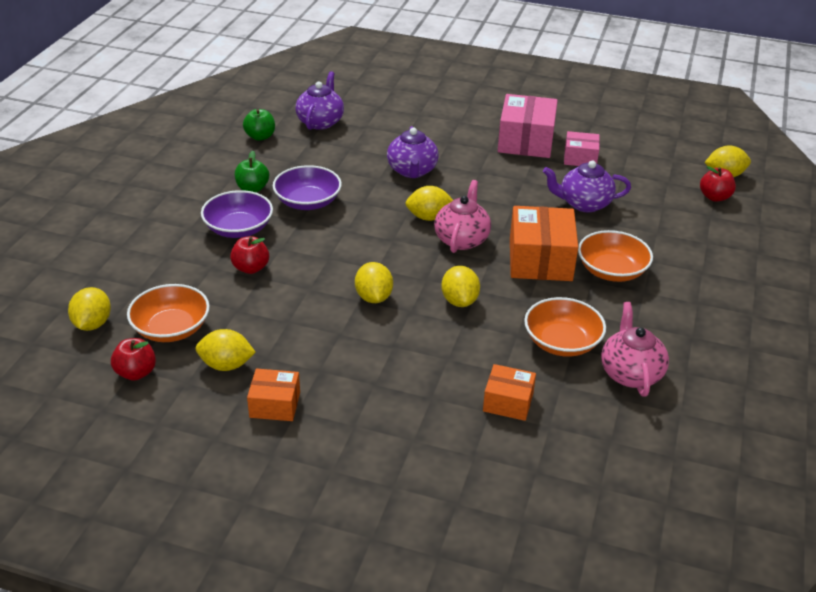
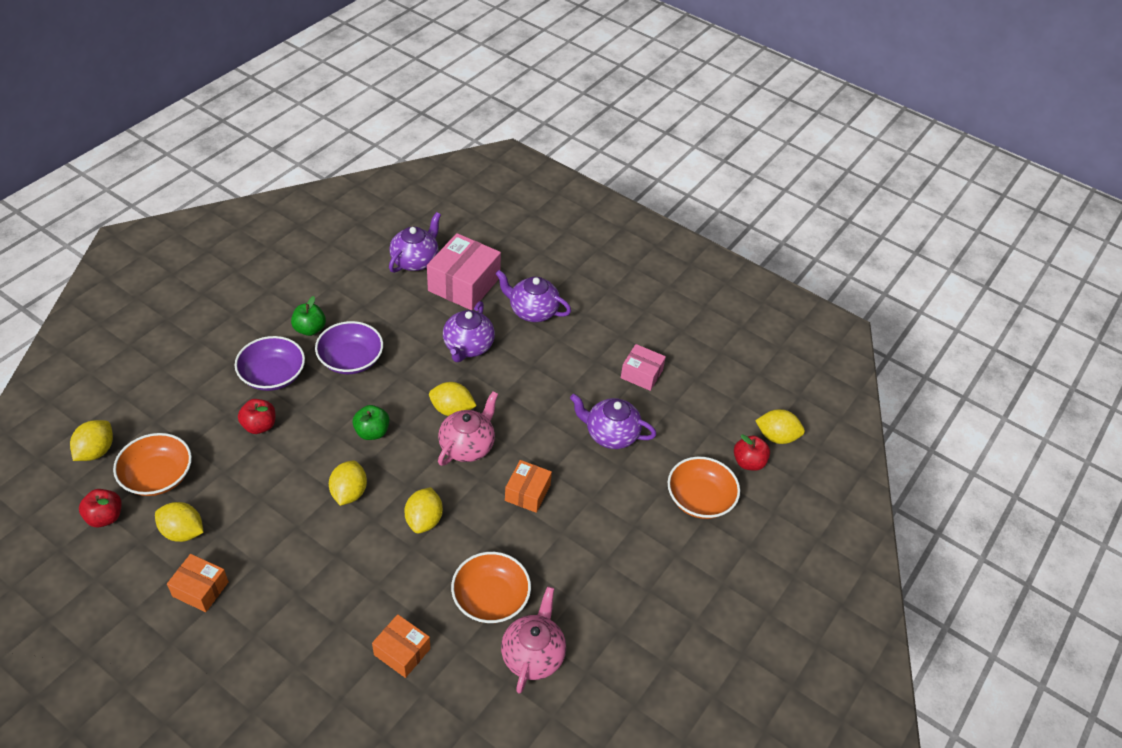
camera: 15 degrees right, 10 degrees up
green apple [243,109,275,141] -> green apple moved to [352,405,389,440]
pink box [498,94,558,158] -> pink box moved to [427,233,501,310]
orange box [510,206,578,281] -> orange box [505,460,552,513], size x0.57
orange bowl [578,230,653,282] -> orange bowl moved to [668,457,740,519]
none -> purple teapot [495,270,571,322]

